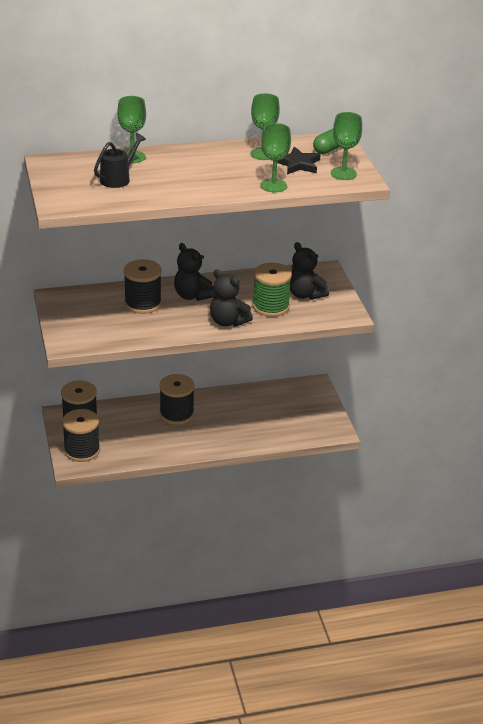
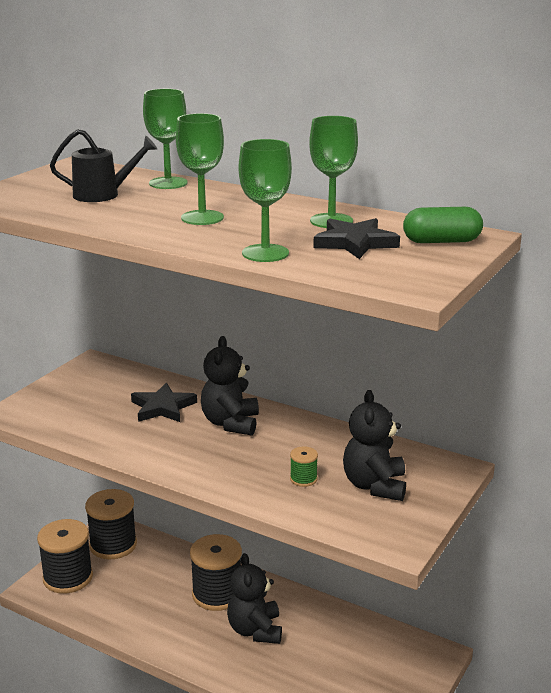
camera: 45 degrees right, 10 degrees down
black spool [124,259,162,314] -> black star [131,383,197,422]
black teddy bear [210,269,253,327] -> black teddy bear moved to [227,553,282,644]
green spool [252,263,292,317] -> green spool [290,446,318,487], size x0.44
green goblet [331,112,362,180] -> green goblet moved to [176,113,224,225]

